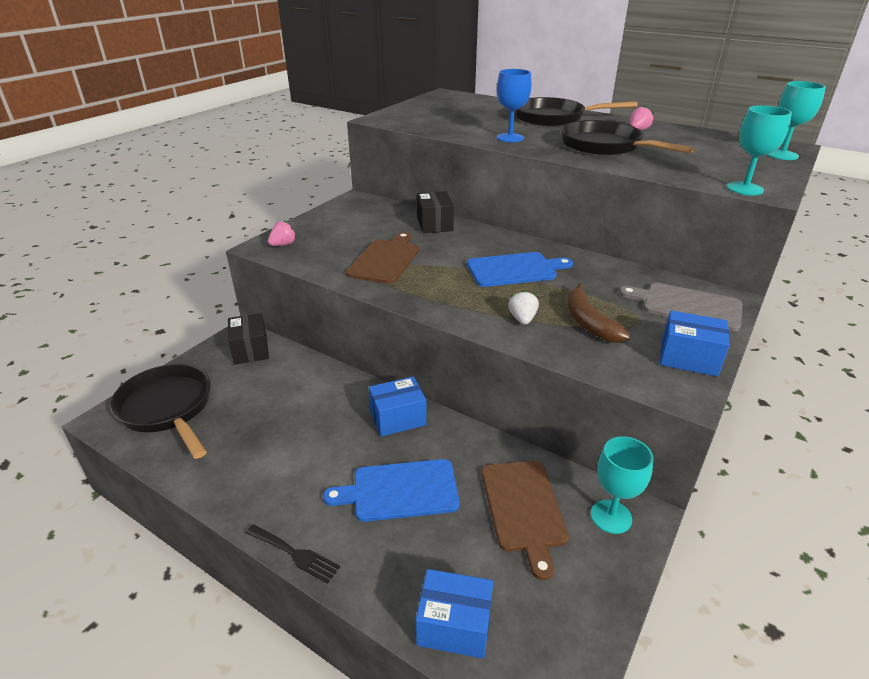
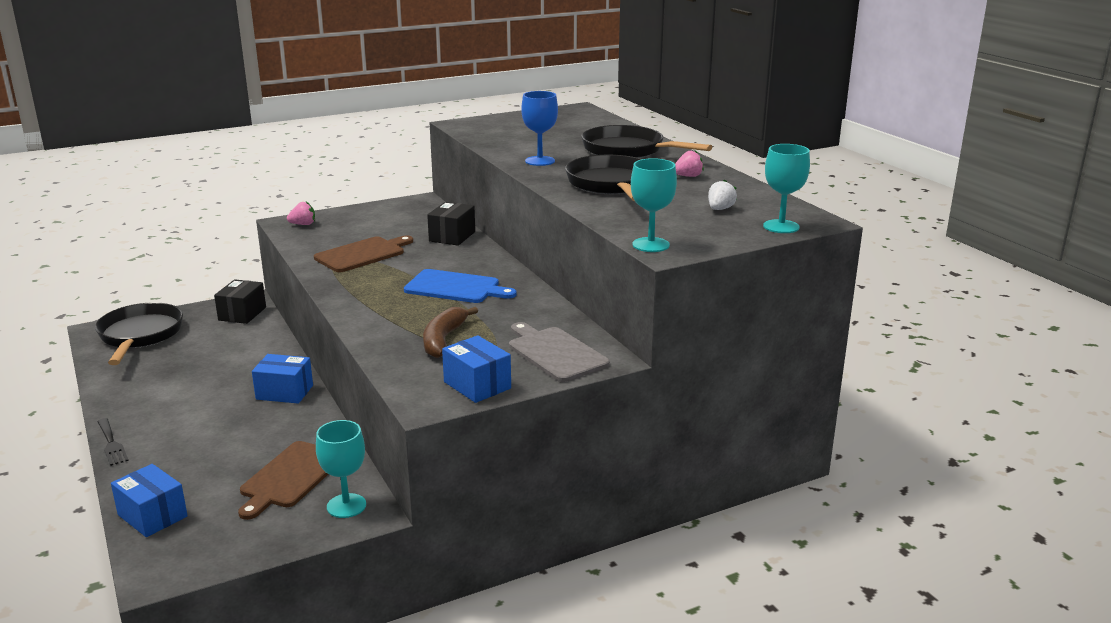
camera: 30 degrees right, 10 degrees down
blue cutting board [323,459,460,522] -> none
white strawberry [509,290,539,325] -> white strawberry moved to [708,179,737,210]

